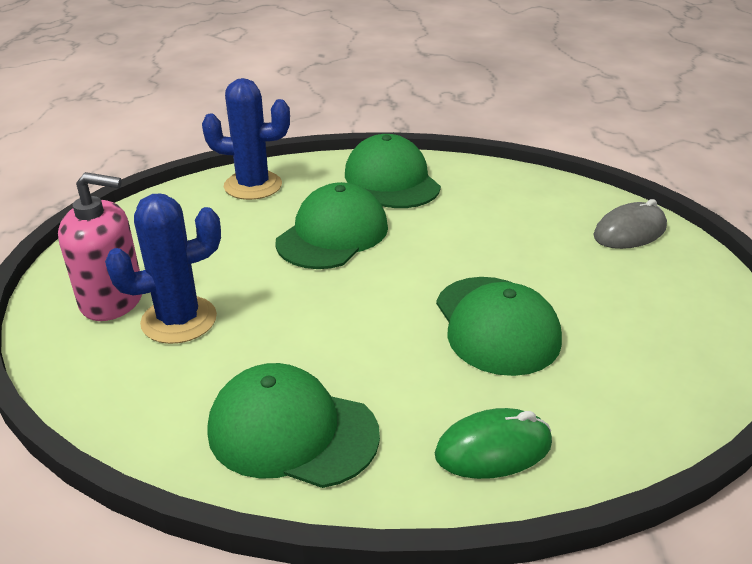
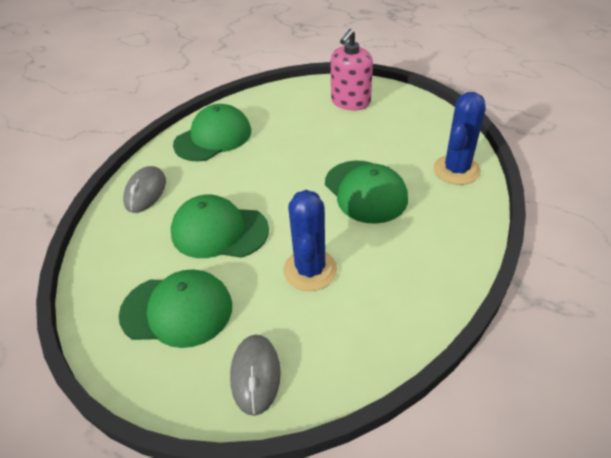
camera: 120 degrees right, 10 degrees up
blue cactus [105,194,221,344] -> blue cactus moved to [283,190,337,291]
green cap [345,134,441,208] -> green cap moved to [119,270,232,348]
green mouse [435,408,552,479] -> grey mouse [123,166,166,213]

